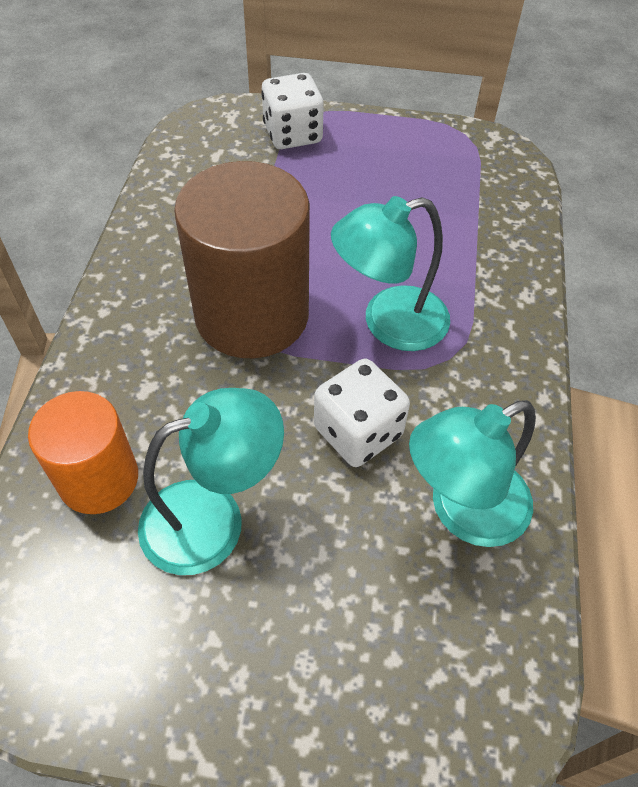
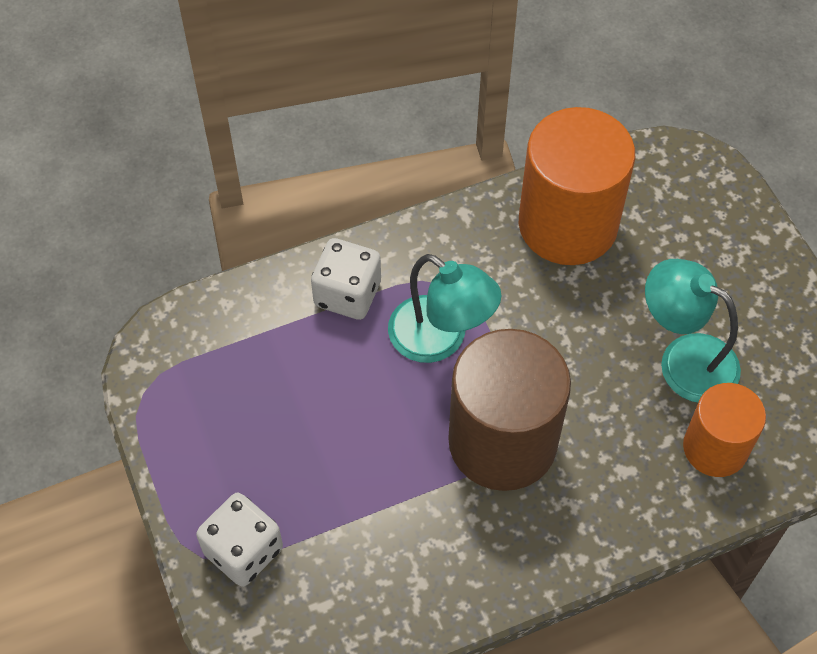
camera: 120 degrees left, 5 degrees up
white dice [314,359,410,467] -> white dice moved to [311,238,381,320]
turquoise lamp [409,400,536,547] -> orange cylinder [519,107,635,265]

